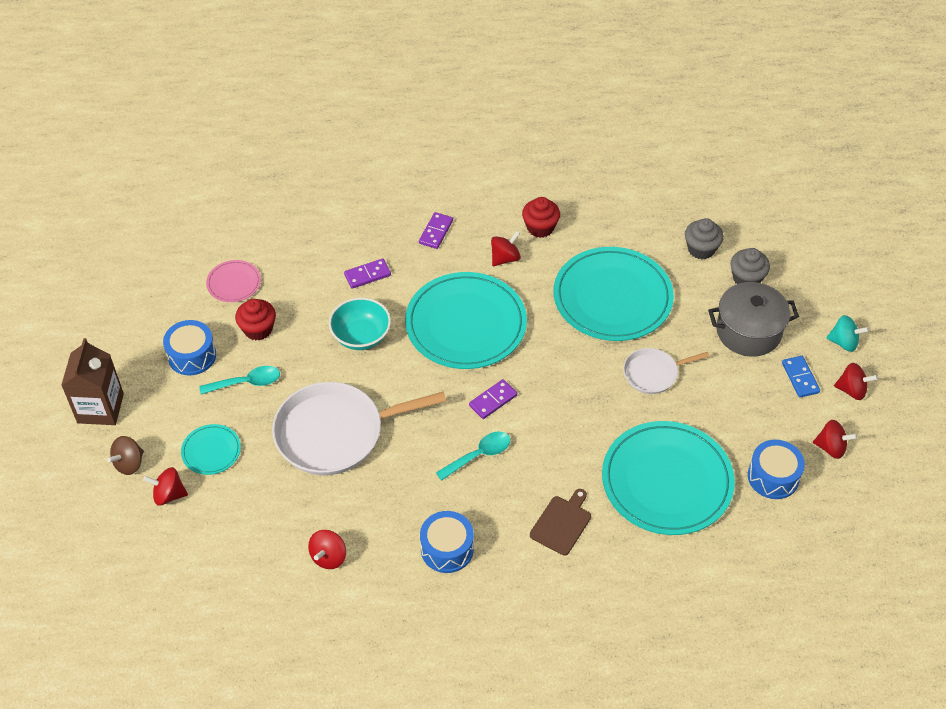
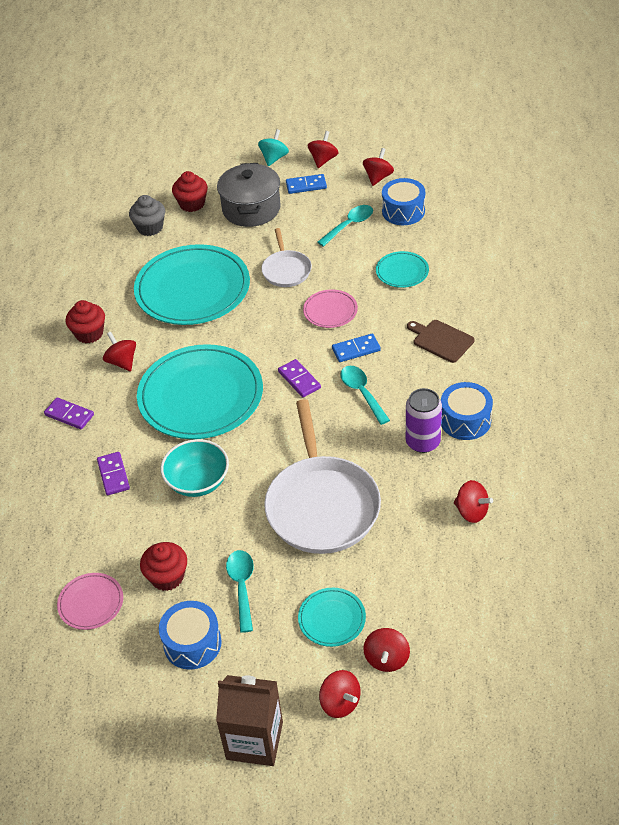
camera: 80 degrees left, 5 degrees down
brown spinning top [107,436,144,475] -> red spinning top [319,670,361,718]
turquoise plate [602,421,735,535] -> turquoise plate [376,251,429,288], size x0.46
grey cupcake [730,248,770,284] -> red cupcake [172,171,208,212]
none -> pink plate [303,289,358,328]
none -> turquoise spoon [317,205,373,247]
none -> blue domino [332,333,381,362]
none -> purple can [406,388,442,453]

